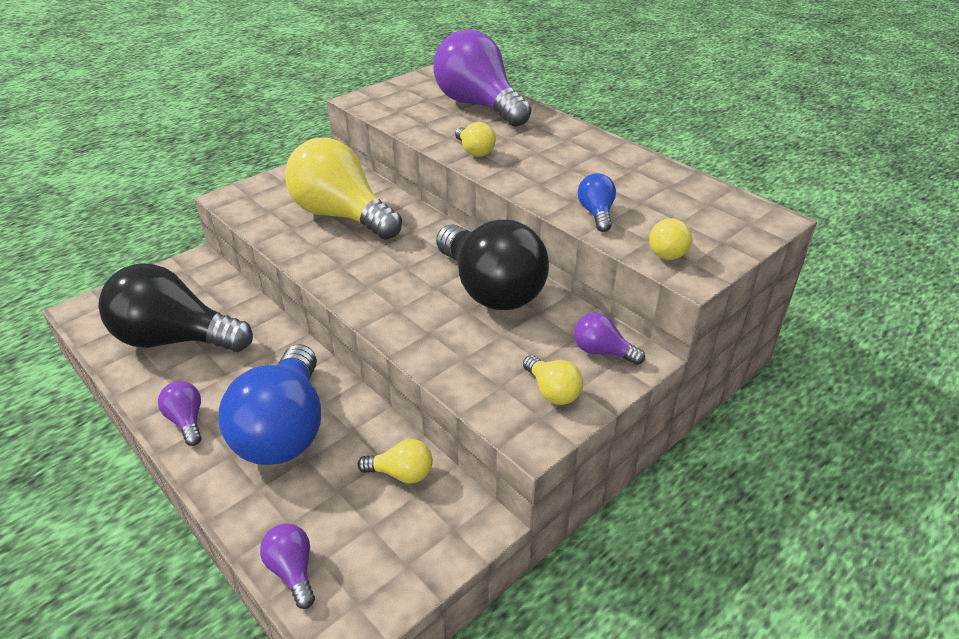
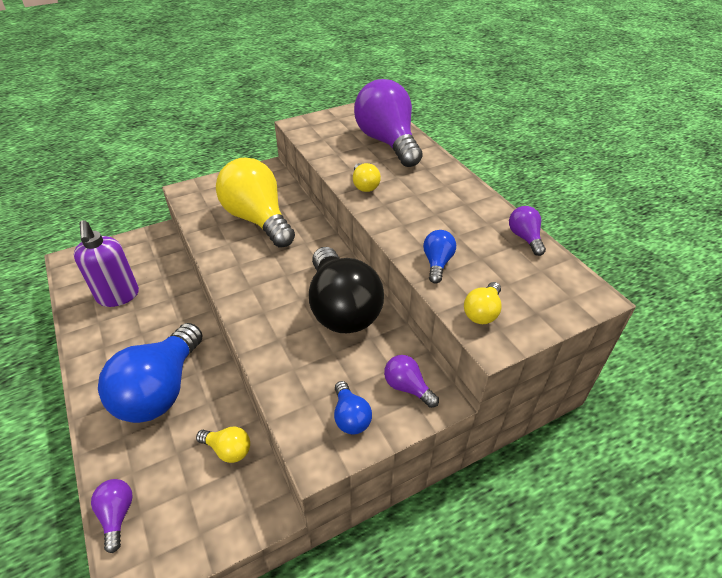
camera: 15 degrees right, 5 degrees up
black light bulb [99,264,253,352] -> purple soap dispenser [73,220,139,307]
purple light bulb [158,381,202,446] -> purple light bulb moved to [509,206,546,256]
yellow light bulb [523,355,583,405] -> blue light bulb [334,381,372,434]

